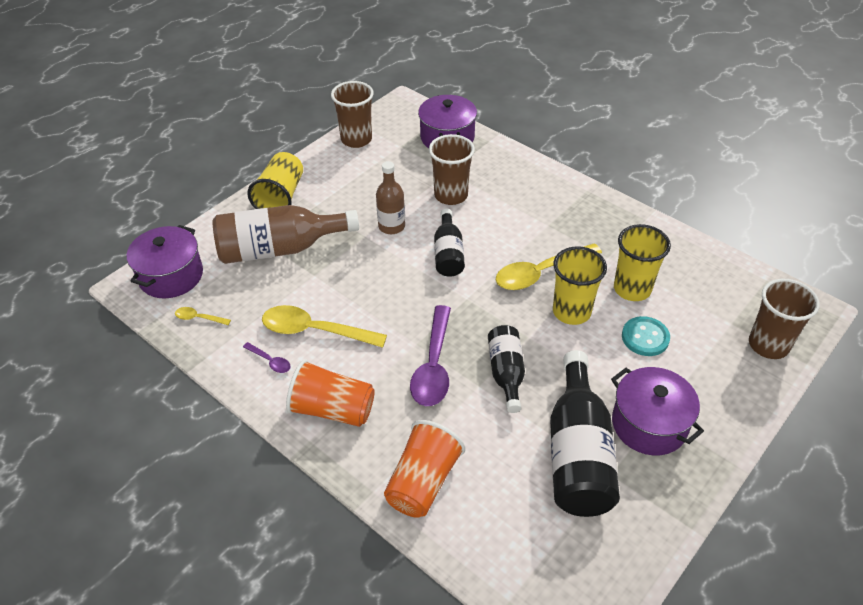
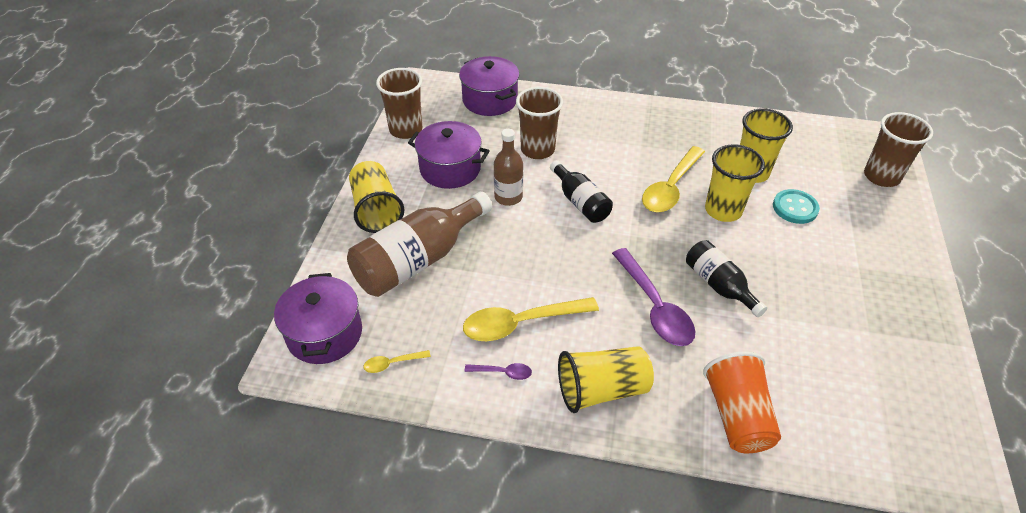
camera: 30 degrees left, 0 degrees up
orange cup [286,359,375,427] -> yellow cup [558,346,654,413]
black bottle [550,350,620,517] -> none
purple pot [611,367,704,455] -> purple pot moved to [408,121,490,189]

